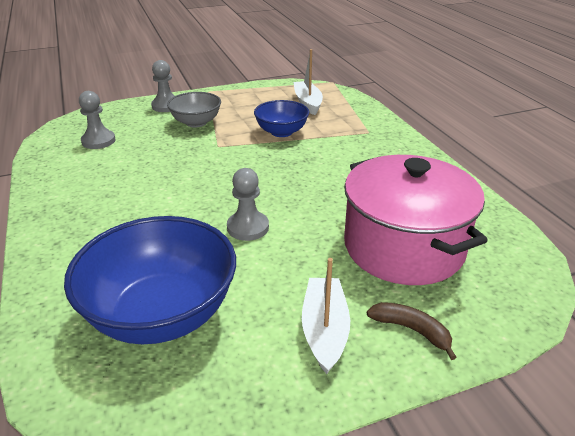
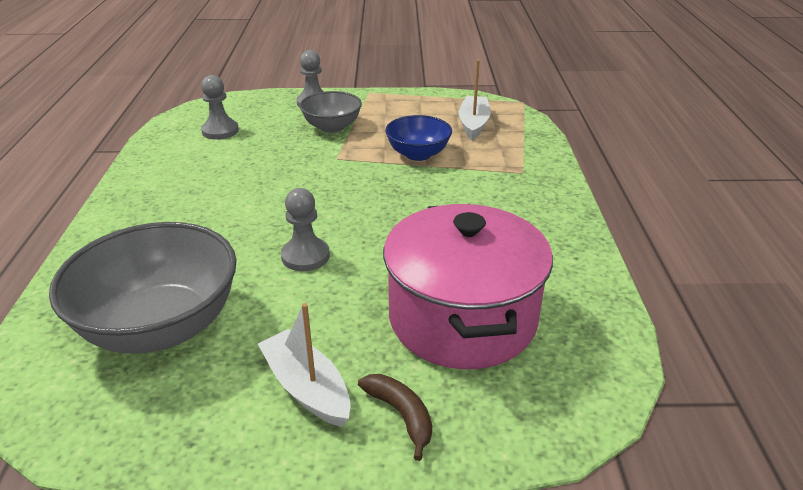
camera: 20 degrees right, 0 degrees up
blue bowl [64,216,236,344] -> grey bowl [49,222,237,354]
white boat [302,258,350,374] -> white boat turned 60 degrees counterclockwise [258,303,351,427]

